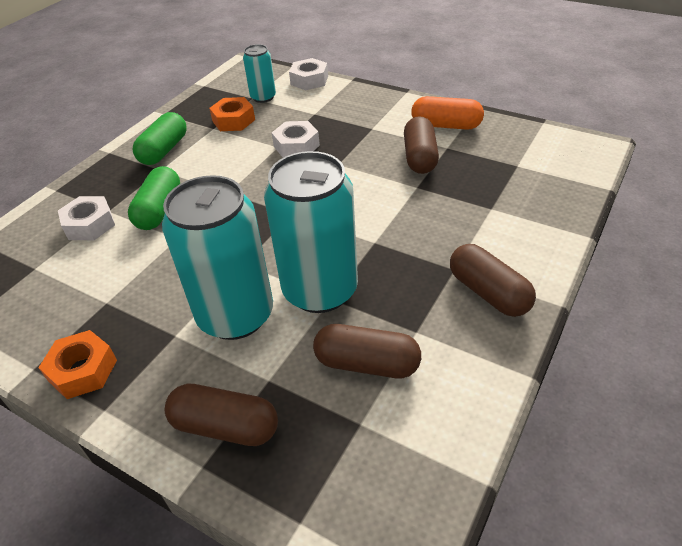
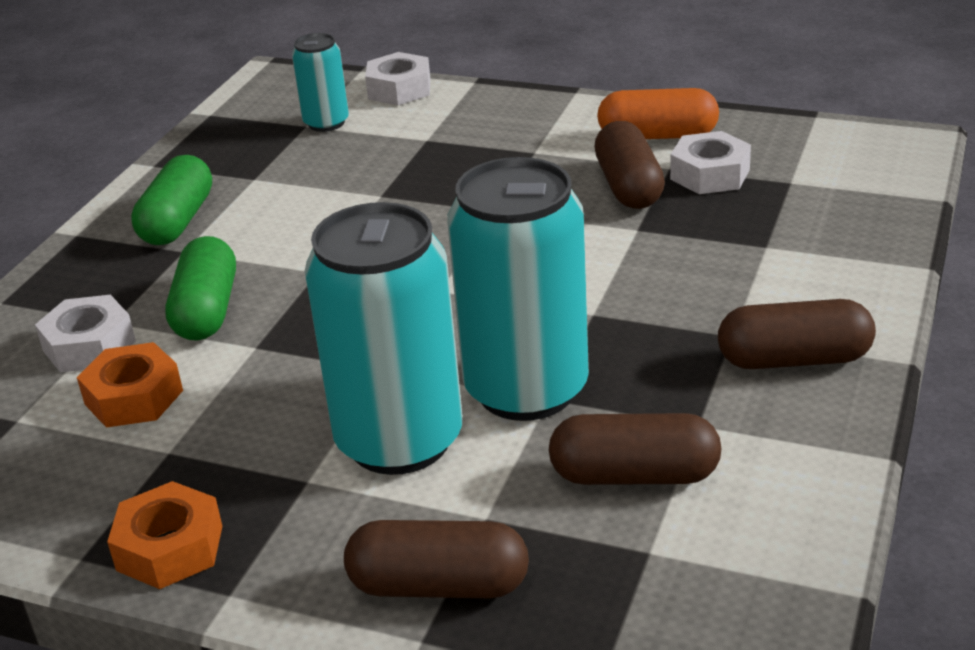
camera: 10 degrees left, 10 degrees down
orange nut [209,97,255,131] -> orange nut moved to [77,342,183,428]
white nut [272,121,320,158] -> white nut moved to [670,131,751,194]
brown capsule [450,244,536,317] -> brown capsule turned 45 degrees counterclockwise [718,299,876,369]

